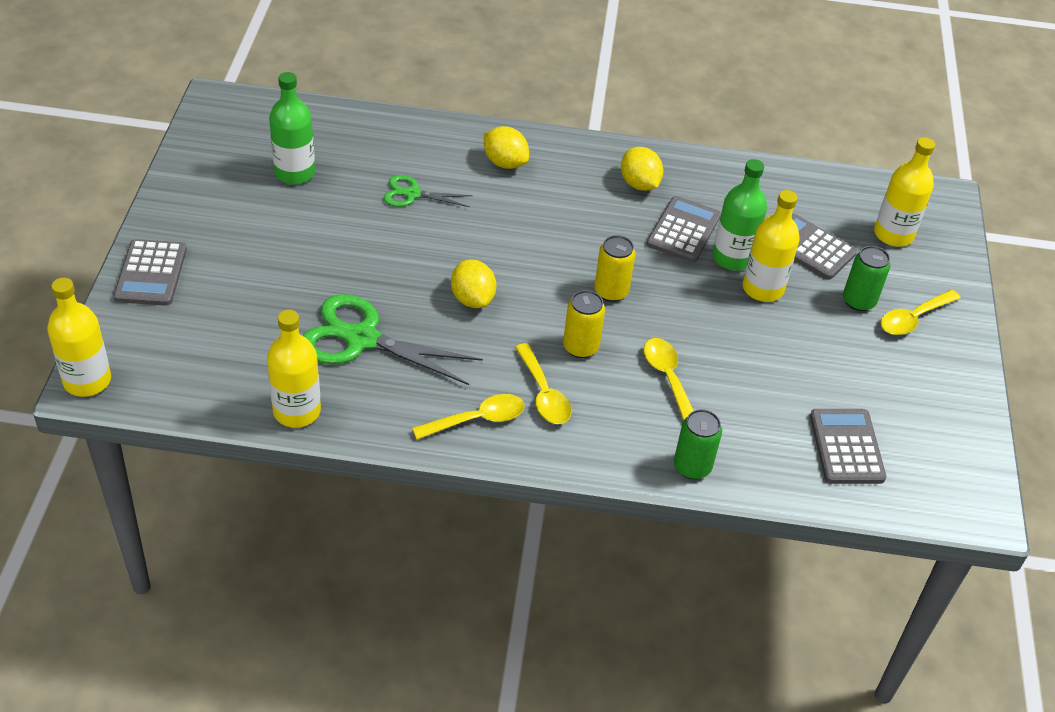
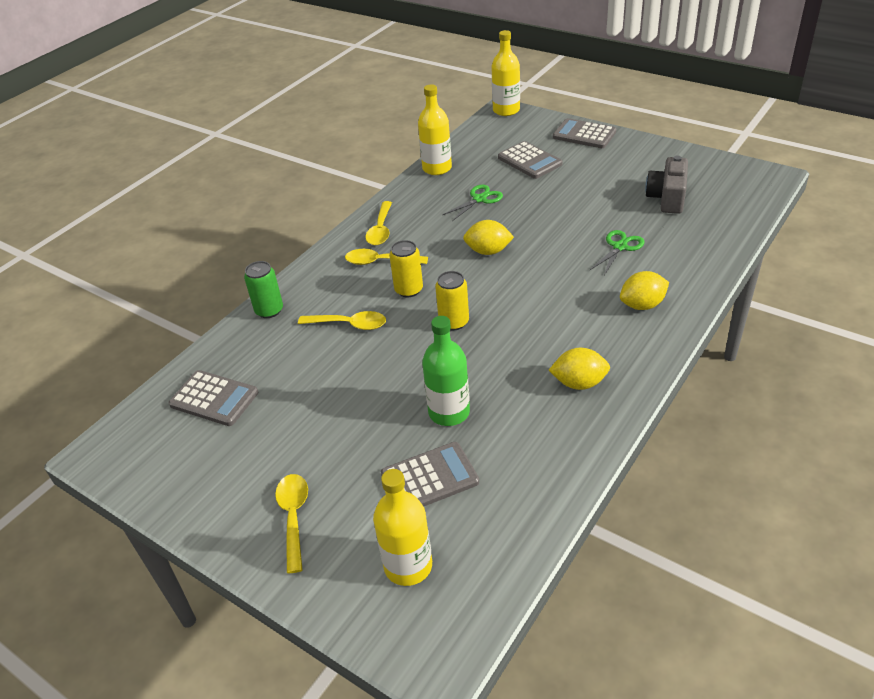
camera: 125 degrees right, 5 degrees down
green bottle [269,72,315,184] -> grey camera [645,156,688,214]
green scissors [302,294,483,385] -> green scissors [442,185,503,221], size x0.54
grey calculator [647,196,721,263] -> grey calculator moved to [498,141,562,179]
yellow bottle [743,190,800,302] -> none
green can [843,246,890,311] -> none

